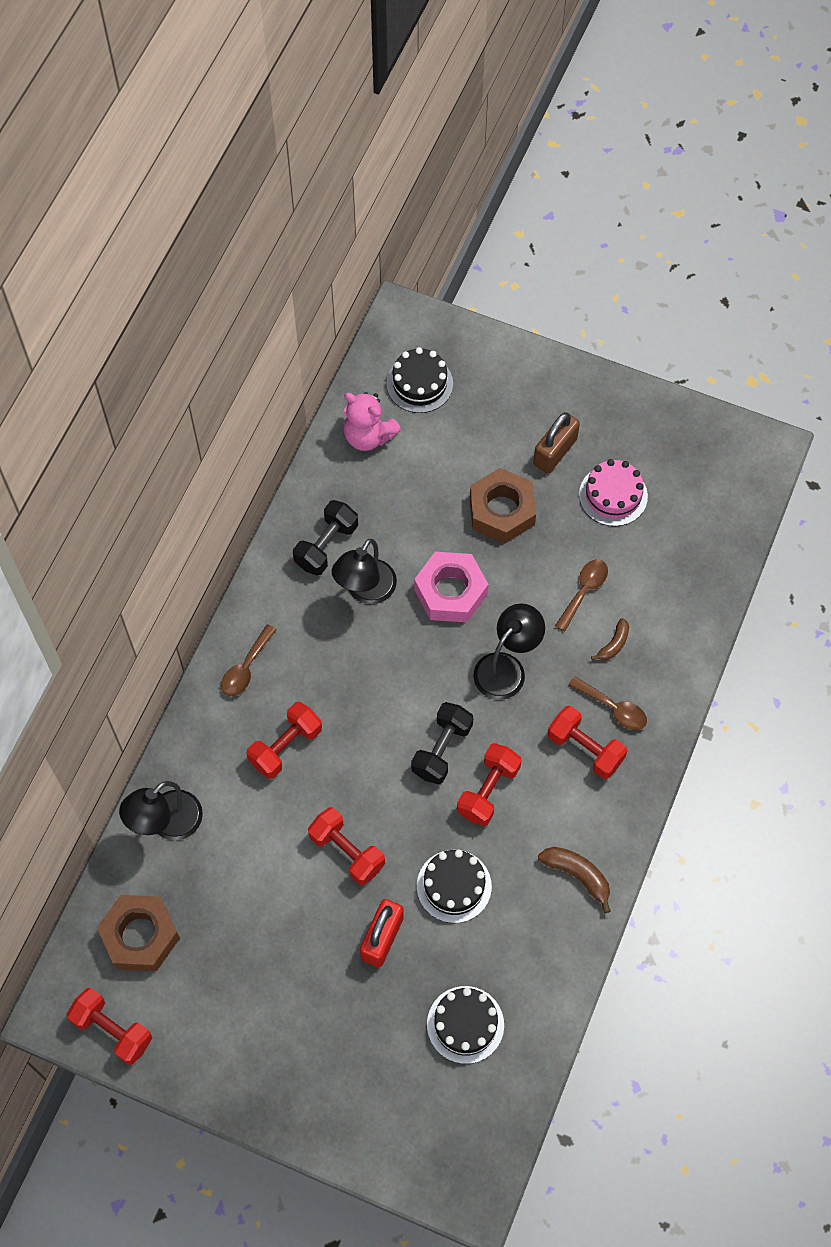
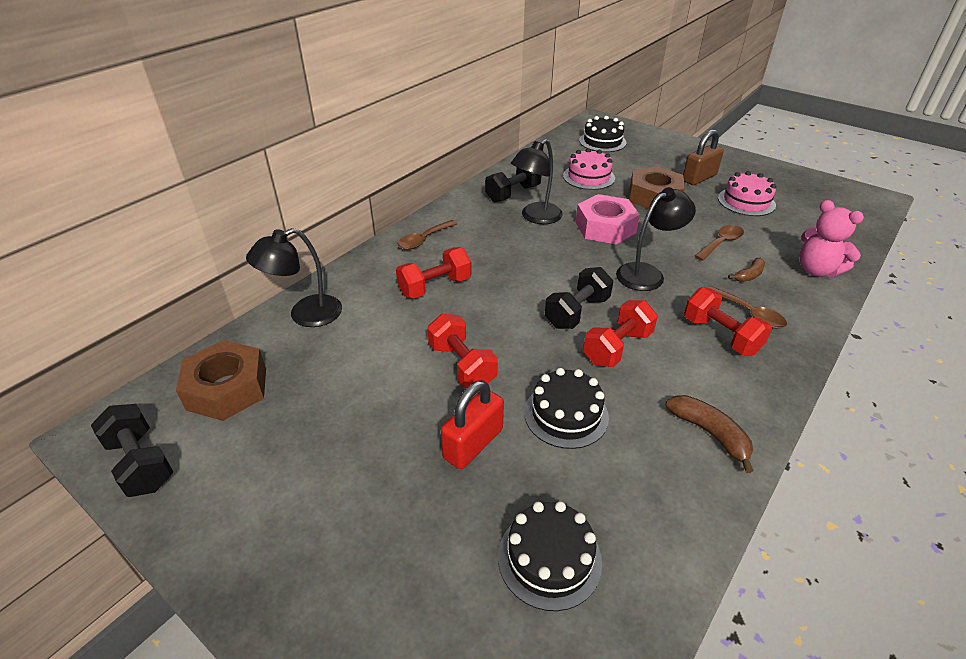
camera: 15 degrees right, 25 degrees down
red dumbbell [67,988,152,1065] -> black dumbbell [91,404,173,497]
pink teddy bear [343,392,401,451] -> pink teddy bear moved to [799,200,864,277]
none -> pink cake [563,148,615,190]

